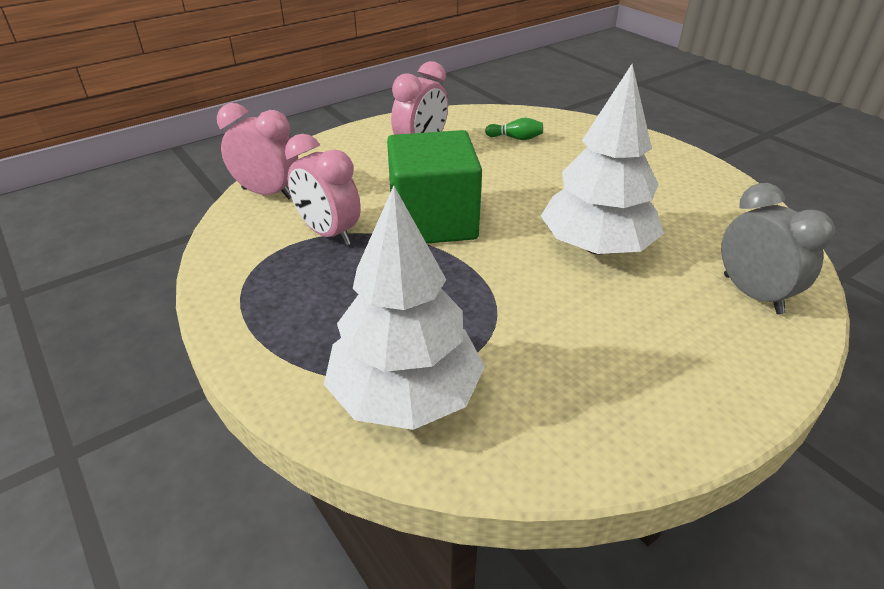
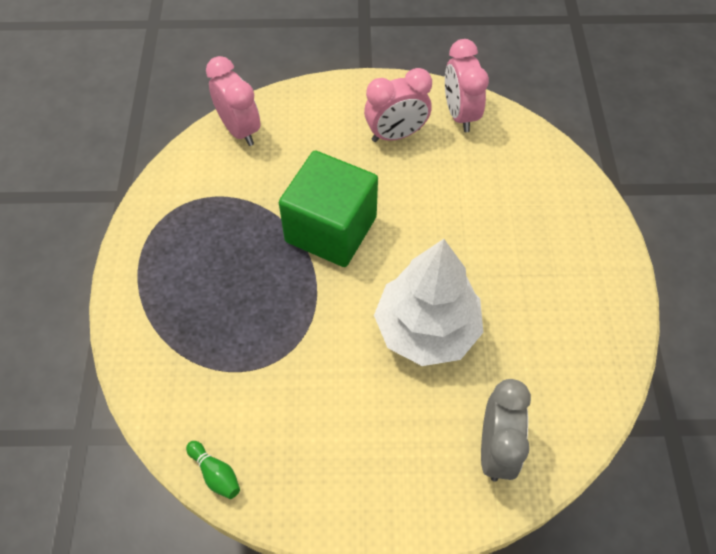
camera: 35 degrees right, 20 degrees up
pink clock [285,134,361,246] -> pink clock moved to [445,39,489,132]
white tree [324,186,485,430] -> none
green bowling pin [485,118,543,140] -> green bowling pin moved to [186,441,240,499]

